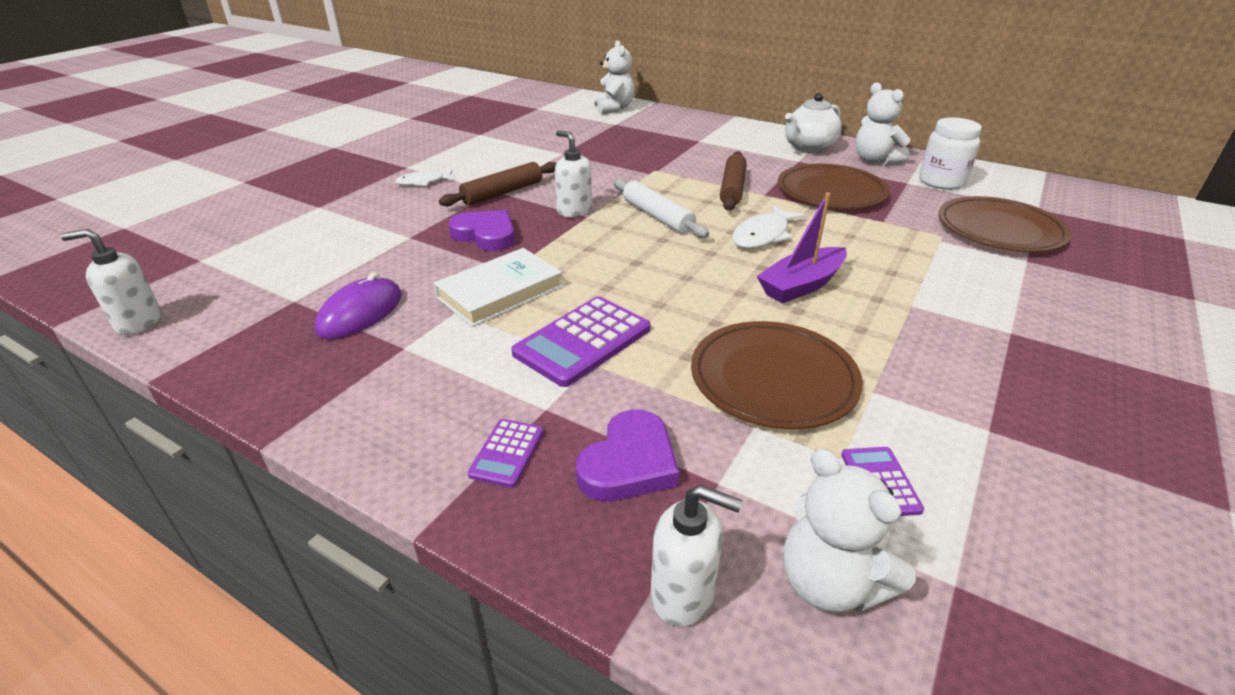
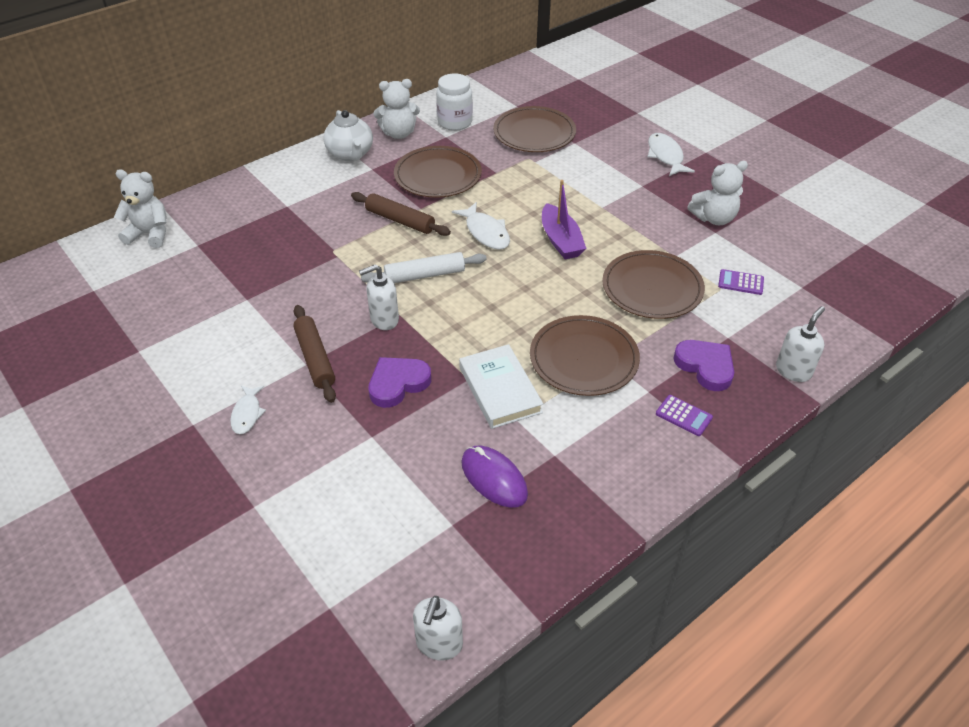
camera: 70 degrees left, 10 degrees up
purple calculator [511,296,650,387] -> brown plate [530,315,640,396]
white teddy bear [783,448,916,613] -> white teddy bear moved to [687,161,748,225]
none -> white fish [648,133,695,176]

